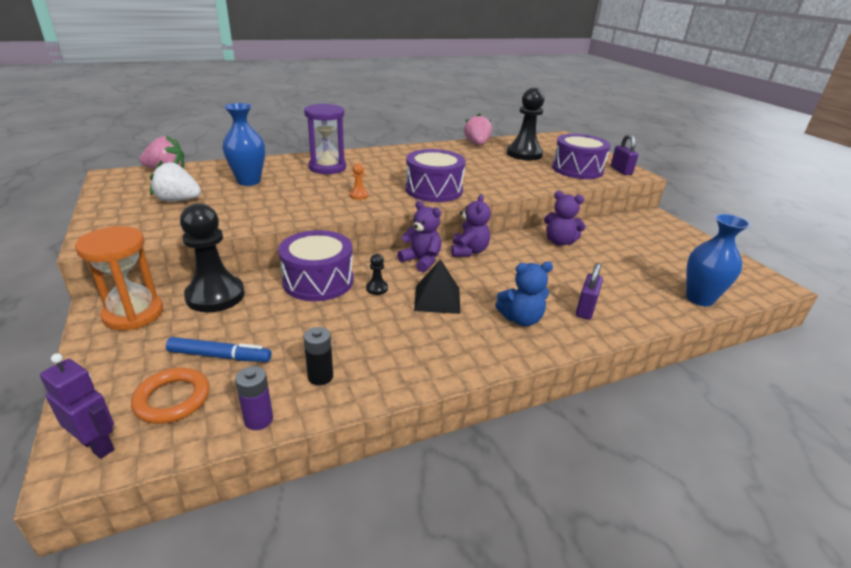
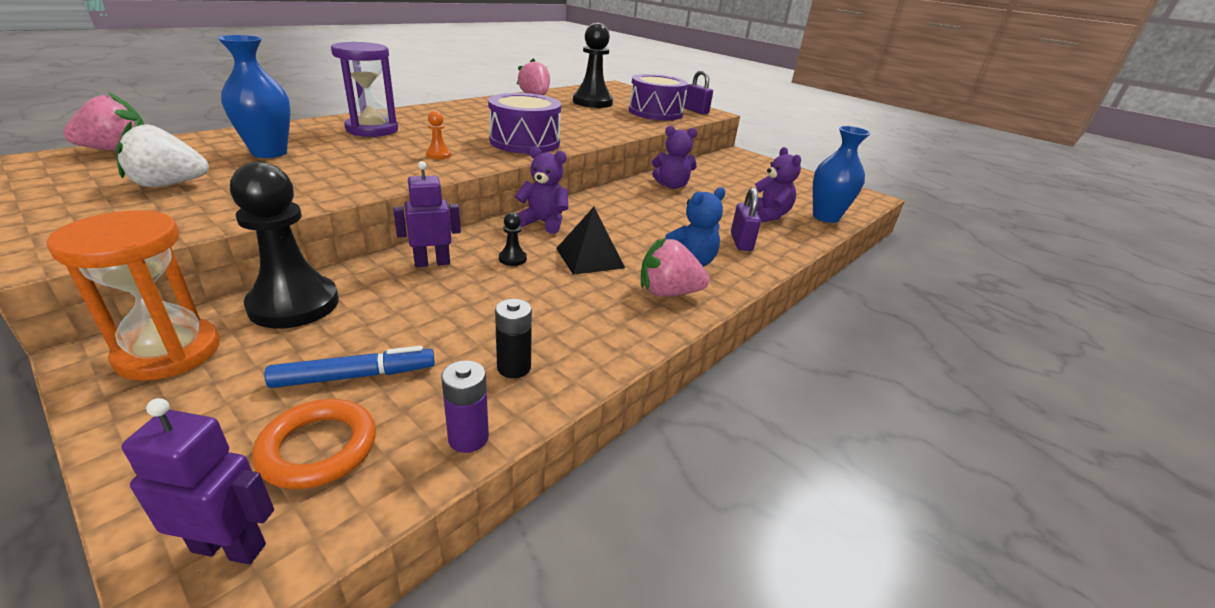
camera: 25 degrees left, 0 degrees up
purple drum [278,230,354,301] -> purple robot [393,161,461,267]
purple teddy bear [451,194,491,257] -> purple teddy bear moved to [750,147,801,222]
none -> pink strawberry [641,238,709,297]

